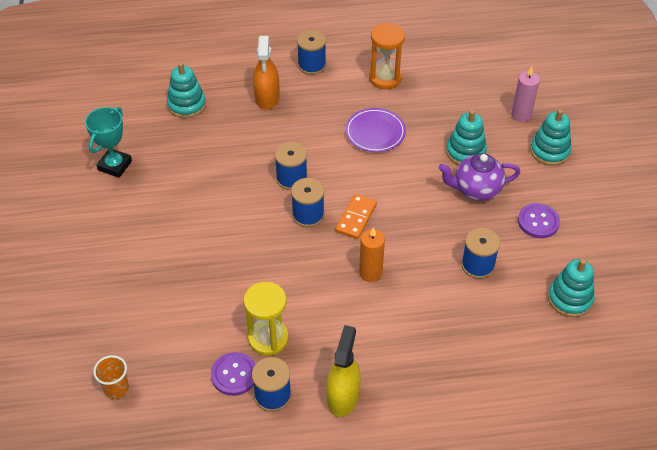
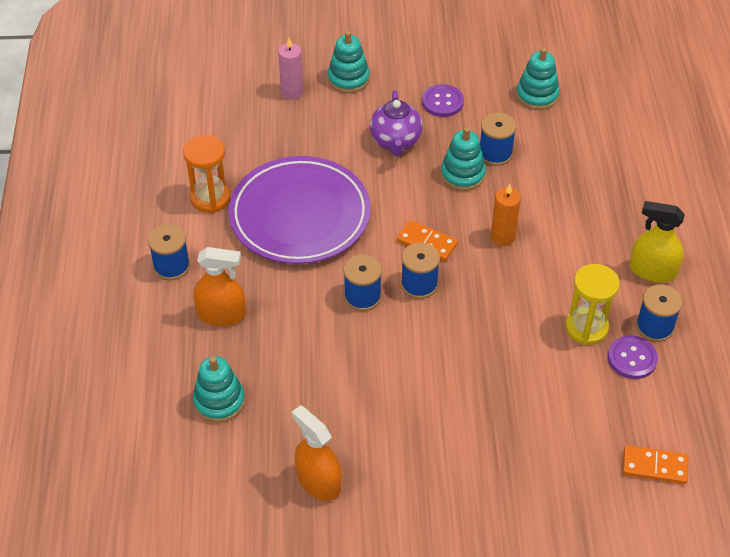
camera: 85 degrees left, 0 degrees up
turquoise trophy [85,107,132,178] -> orange spray bottle [292,405,342,501]
orange cup [93,355,129,399] -> orange domino [623,445,689,484]
purple plate [345,108,406,152] -> purple plate [228,156,371,264], size x1.99
turquoise stacking toy [446,110,487,165] -> turquoise stacking toy moved to [441,127,486,191]

